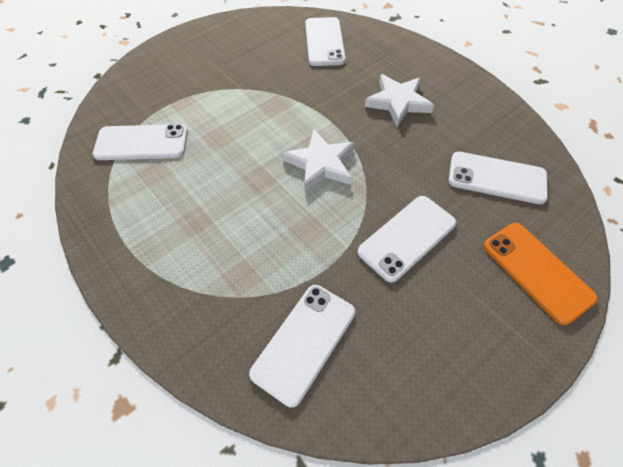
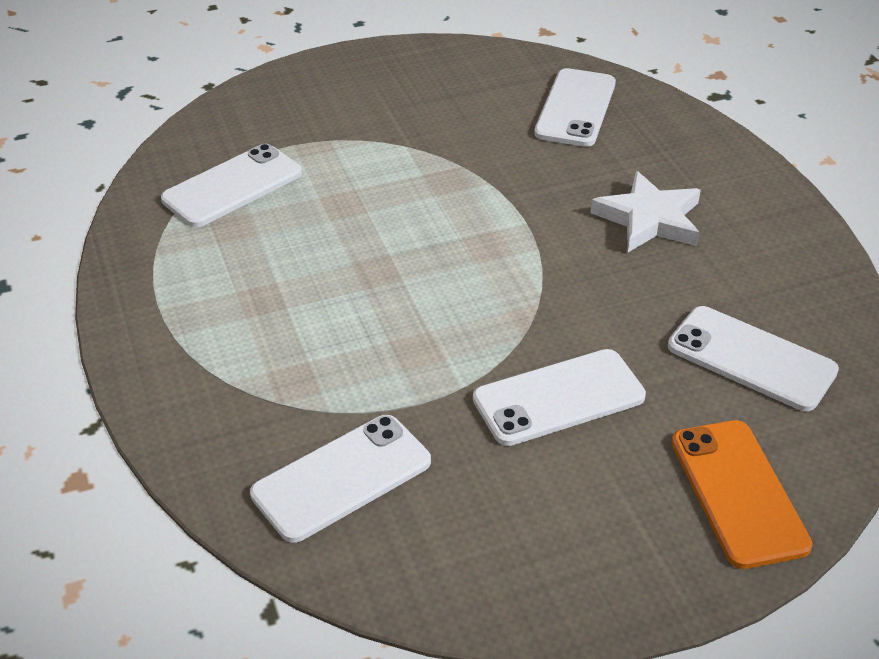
camera: 20 degrees right, 15 degrees down
white phone [93,124,188,160] -> white phone turned 60 degrees counterclockwise [161,144,302,227]
white star [283,129,355,191] -> none

